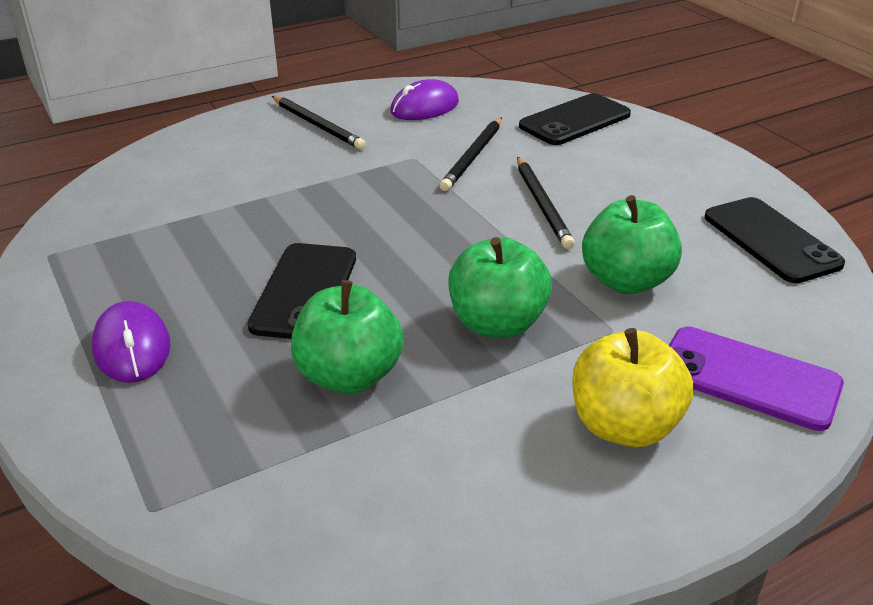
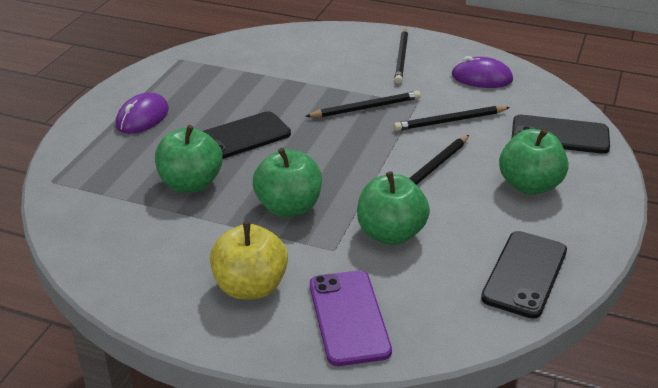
camera: 50 degrees right, 0 degrees up
none -> black pencil [305,91,421,117]
none -> green apple [499,128,569,195]

